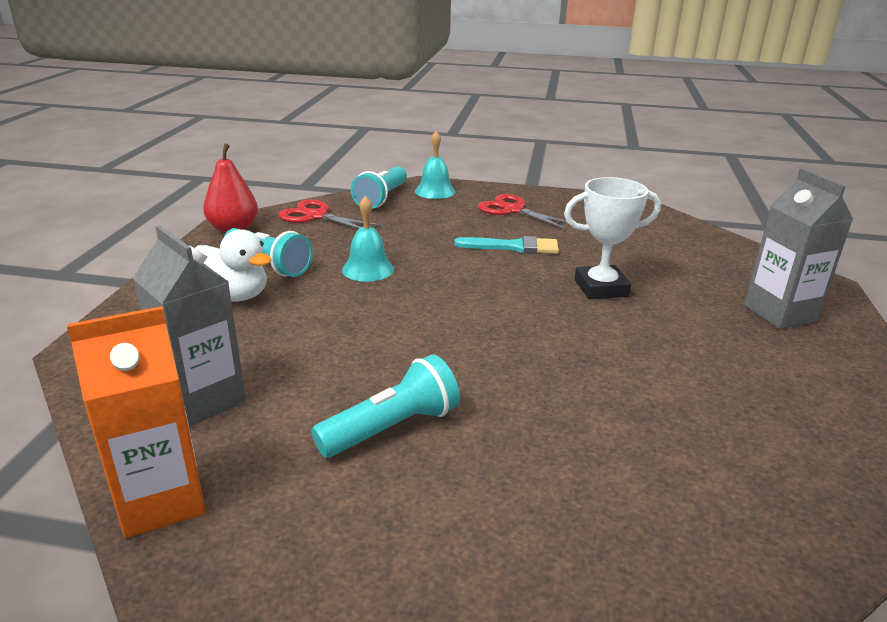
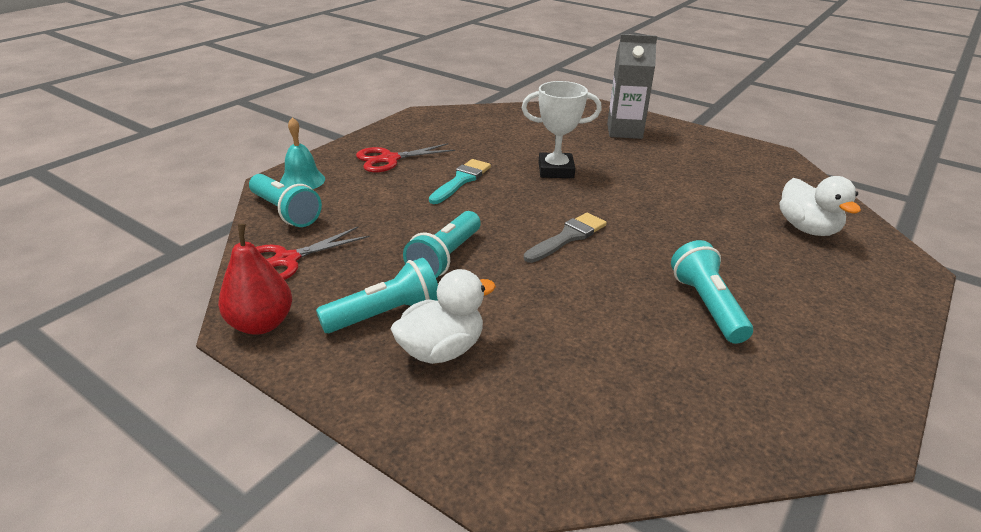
camera: 65 degrees left, 5 degrees up
orange carton [67,306,206,538] -> none
grey carton [133,225,246,427] -> none
turquoise bell [342,195,394,282] -> turquoise flashlight [403,211,481,278]
white trophy [564,177,661,299] -> white trophy turned 75 degrees clockwise [522,81,602,178]
none -> grey brush [524,213,607,263]
none -> white duck [780,176,861,236]

